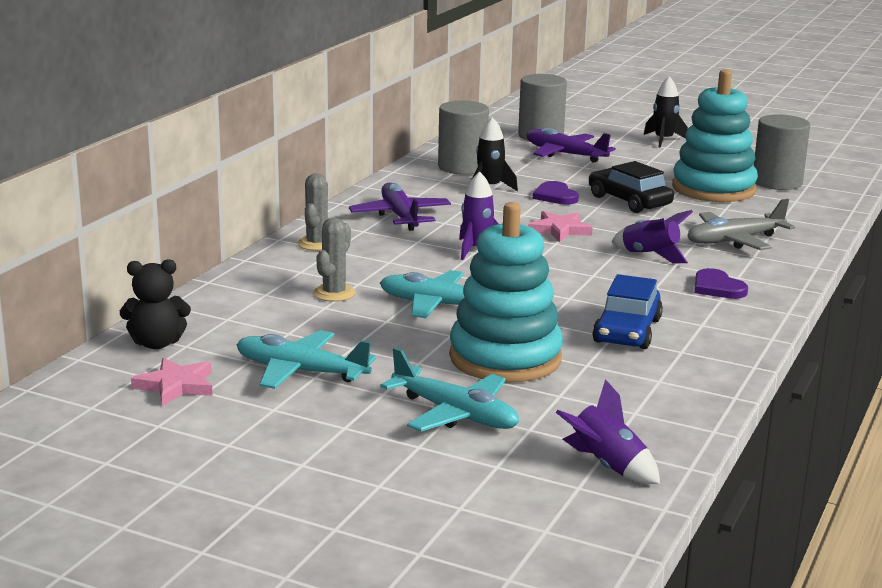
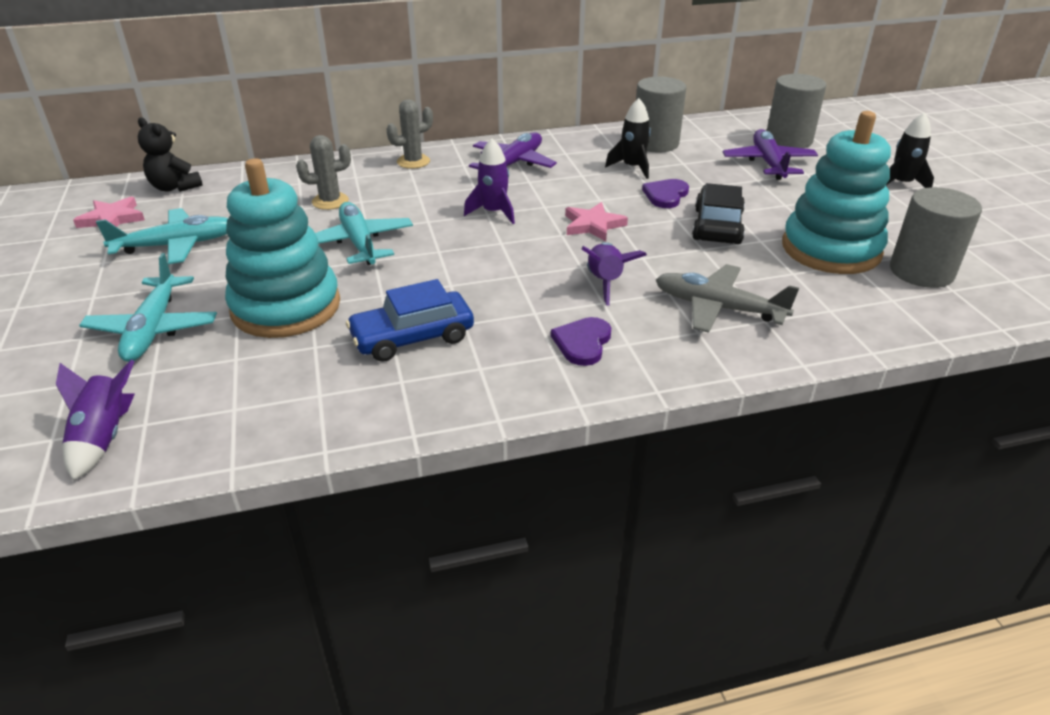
camera: 50 degrees right, 15 degrees up
turquoise plane [236,330,376,389] -> turquoise plane turned 90 degrees clockwise [96,208,228,264]

